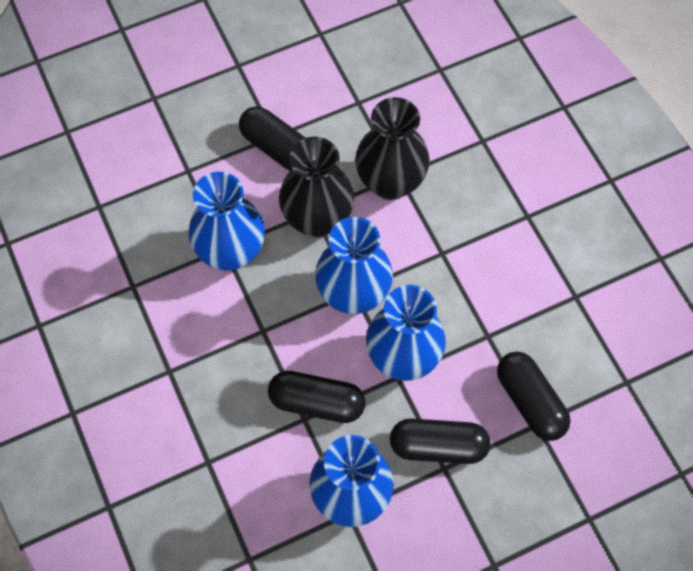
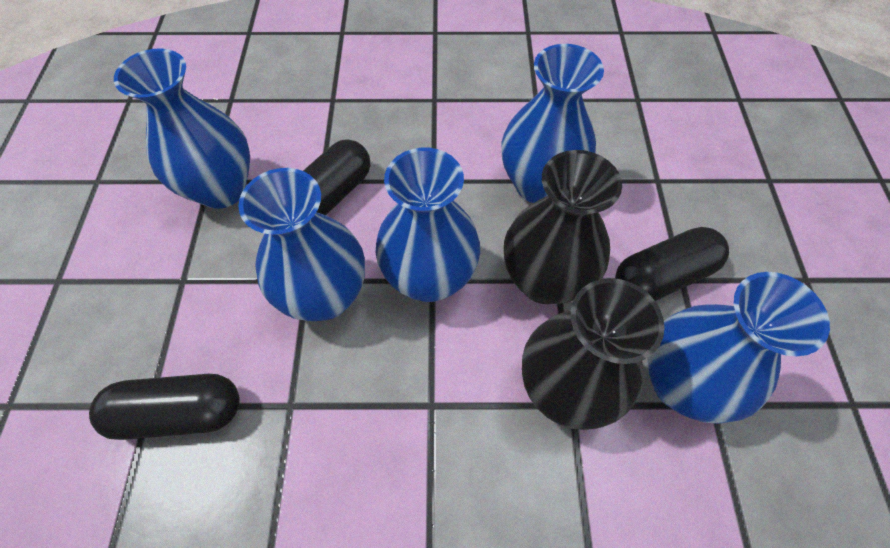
camera: 115 degrees right, 5 degrees down
black capsule [390,418,491,464] -> none
none -> blue vase [647,272,830,424]

